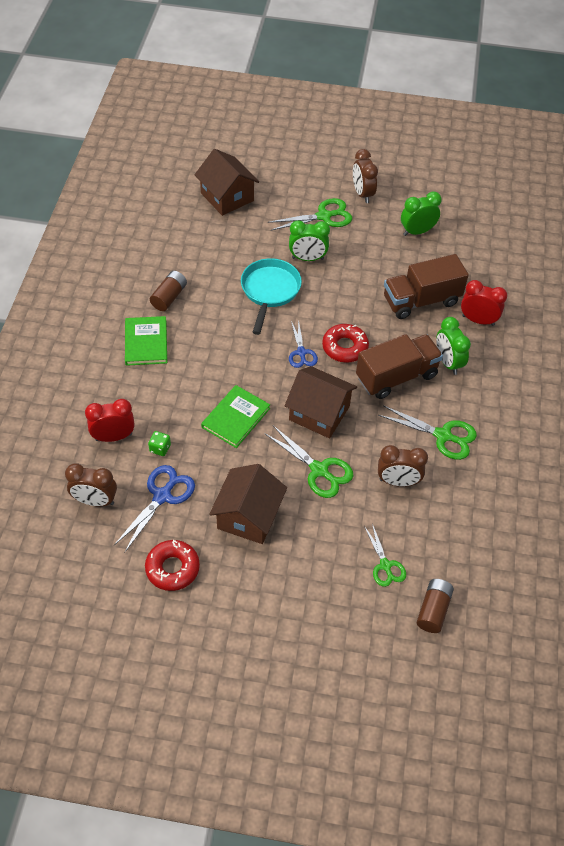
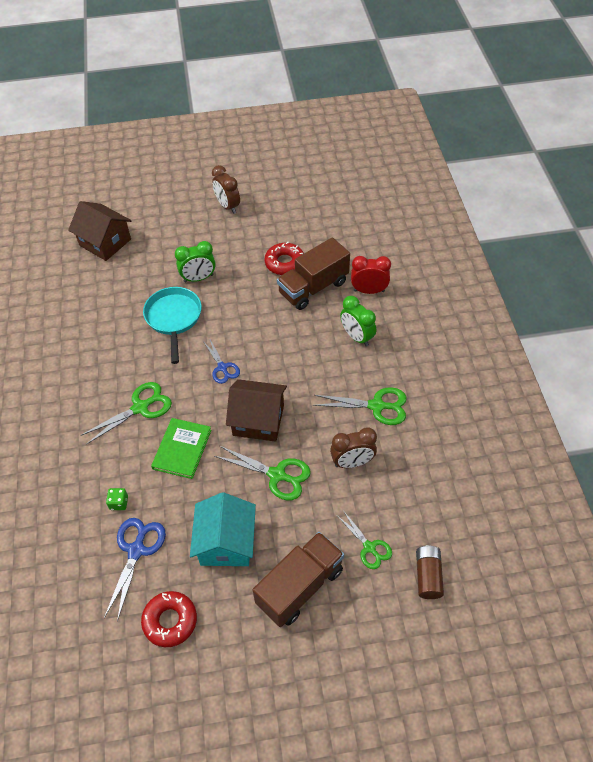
camera: 15 degrees left, 0 degrees up
brown clock [65,464,117,506] -> none
red clock [85,399,135,442] -> none
green book [125,316,167,366] -> none
brown battery [150,271,187,311] -> none
brown house [209,464,287,544] -> turquoise house [190,492,256,566]
green scissors [268,198,352,231] -> green scissors moved to [80,382,172,445]
red donut [322,324,369,363] -> red donut moved to [265,242,304,275]
brown truck [356,334,443,399] -> brown truck moved to [253,532,344,627]
green clock [401,191,442,236] -> none

